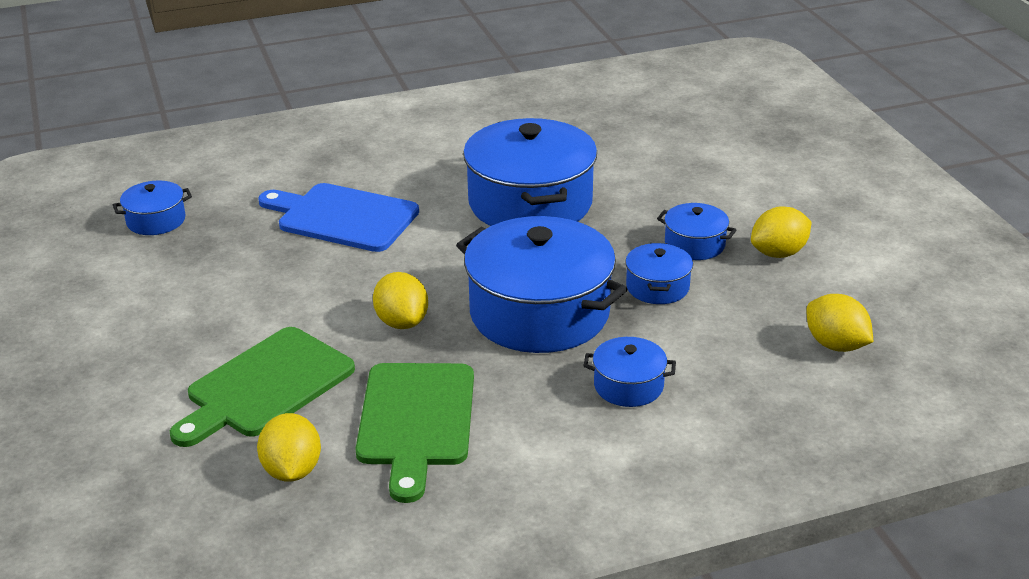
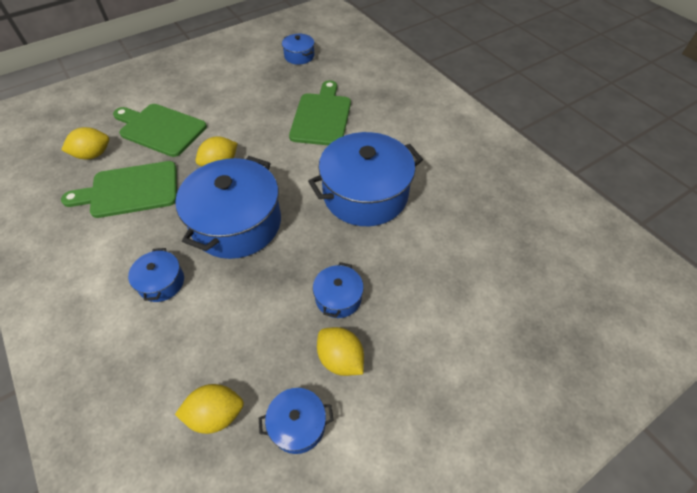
camera: 75 degrees right, 20 degrees up
blue cutting board [258,183,419,252] -> green cutting board [289,80,351,145]
blue pot [625,243,693,304] -> blue pot moved to [259,388,334,454]
yellow lemon [806,294,873,352] -> yellow lemon turned 45 degrees clockwise [175,384,244,434]

